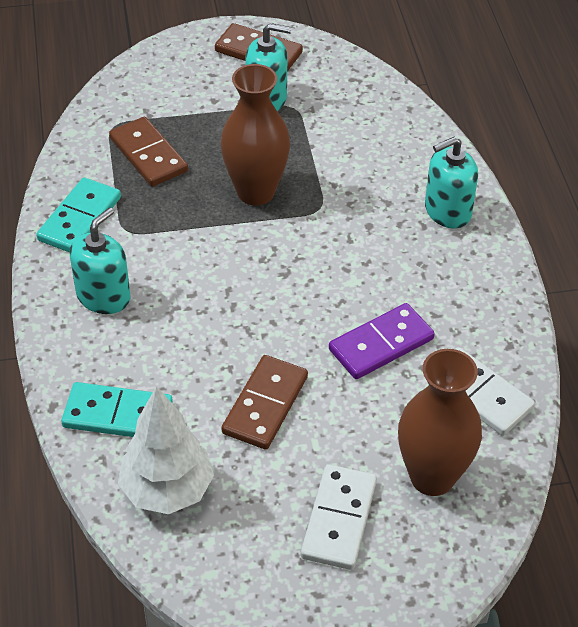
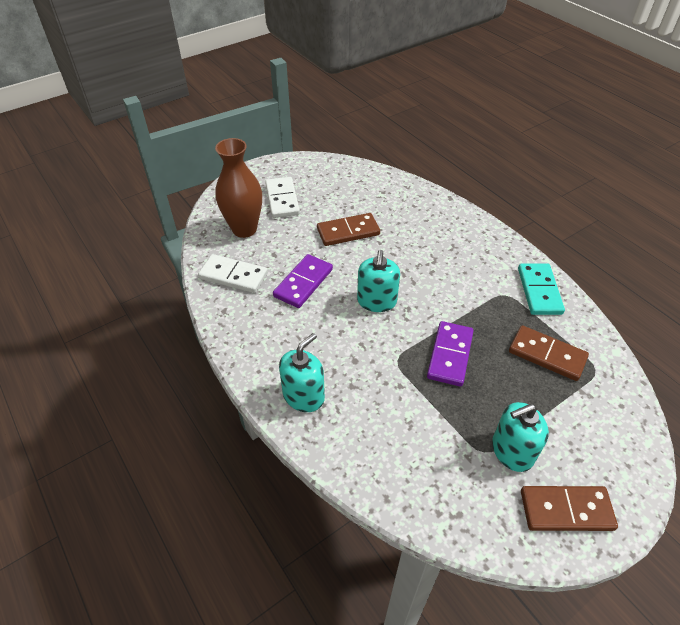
camera: 155 degrees right, 0 degrees up
turquoise domino [61,382,173,437] -> none
turquoise soap dispenser [70,207,130,314] -> turquoise soap dispenser moved to [357,250,400,312]
white tree [118,386,214,514] -> none
brown vase [221,64,290,205] -> purple domino [427,321,474,387]
brown domino [222,355,308,450] -> brown domino turned 75 degrees clockwise [317,213,380,246]

